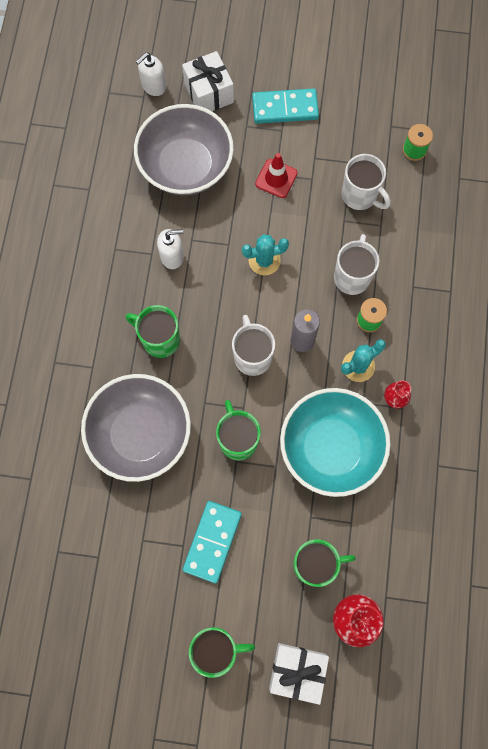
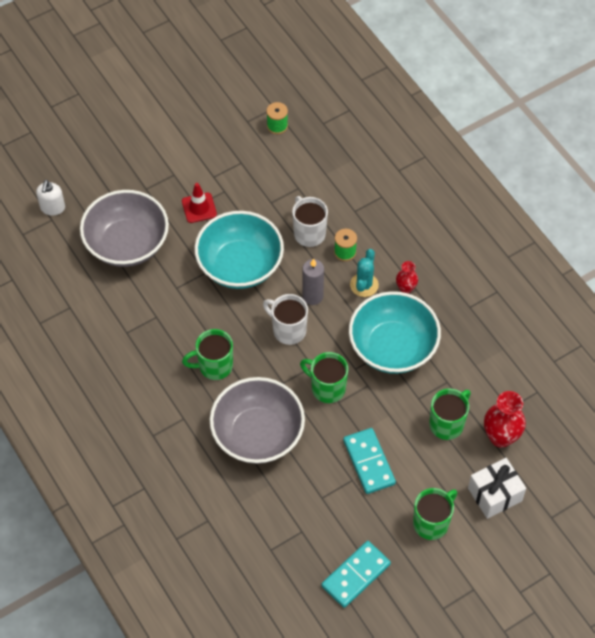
camera: 40 degrees left, 15 degrees down
white soap dispenser [157,229,184,269] -> none
white gift [182,51,234,111] -> none
turquoise cactus [242,234,289,275] -> turquoise bowl [194,211,284,289]
turquoise domino [252,88,319,124] -> turquoise domino moved to [322,541,391,608]
white mug [342,154,391,210] -> none

